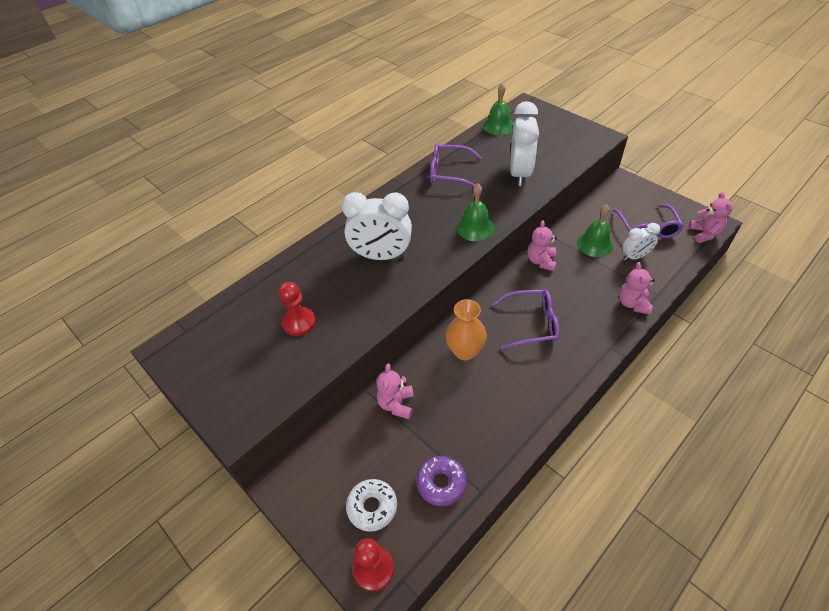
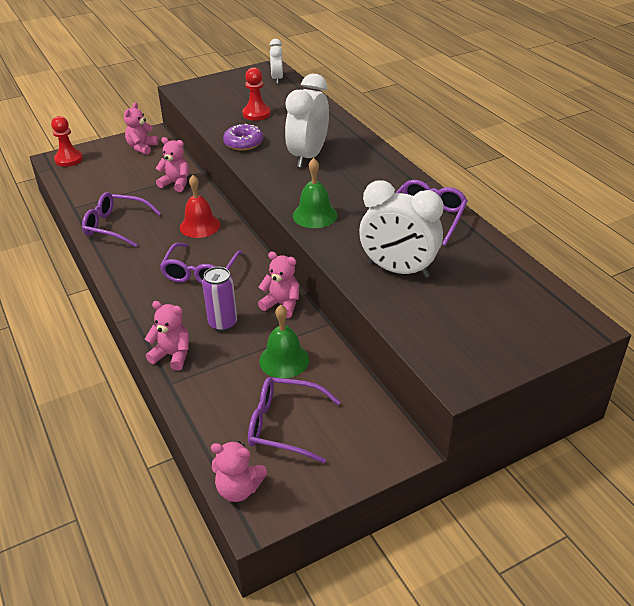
camera: 105 degrees right, 10 degrees down
white donut [346,479,397,532] -> none
purple donut [417,456,467,506] -> purple donut moved to [223,124,263,151]
orange vase [446,299,487,360] -> red bell [180,175,220,238]
green bell [483,83,514,135] -> none
white clock [622,223,660,261] -> white clock moved to [269,39,283,84]
none -> purple glasses [82,192,161,247]
none -> pink teddy bear [124,102,158,155]
none -> purple can [202,267,237,332]

